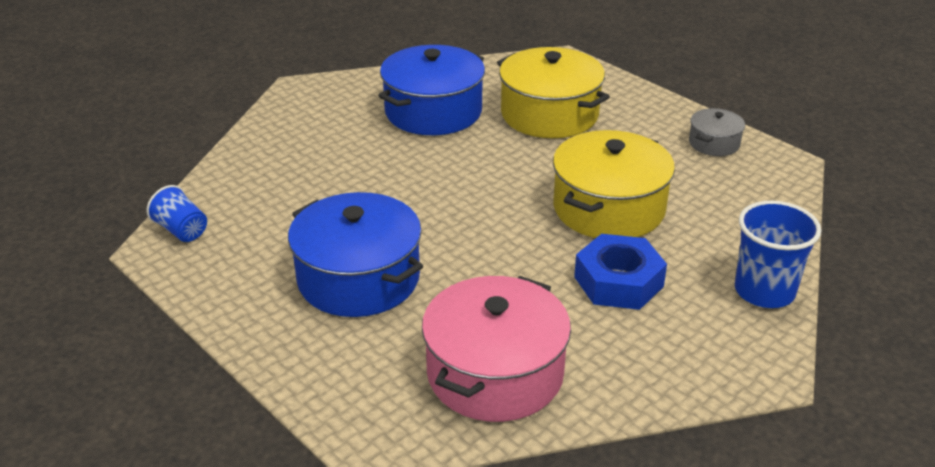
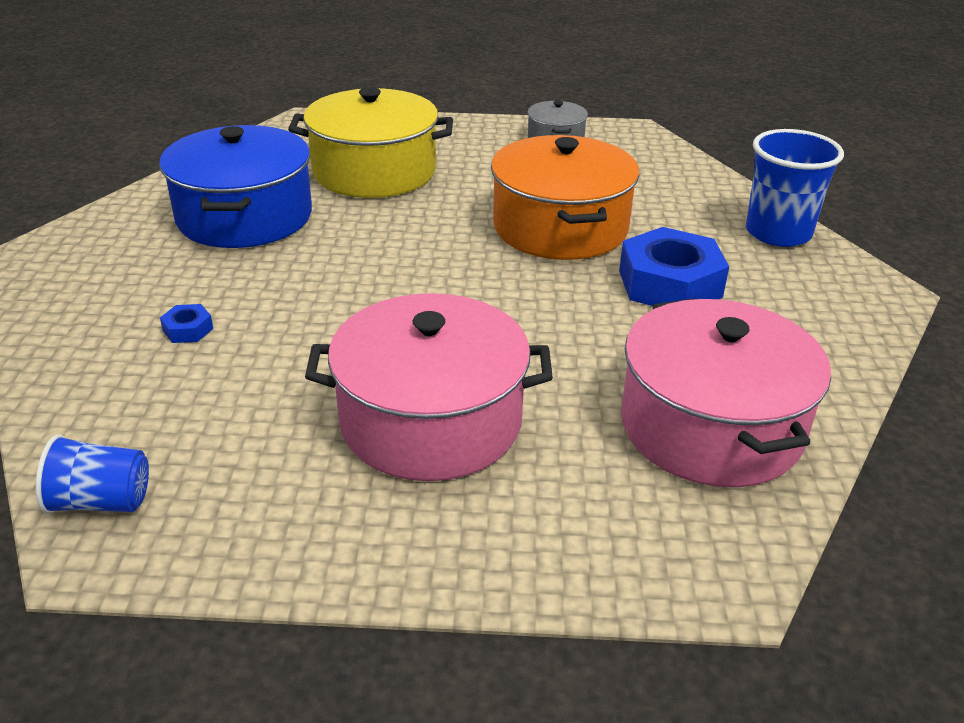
camera: 45 degrees left, 0 degrees up
blue pot [288,192,423,317] -> pink pot [305,293,553,481]
yellow pot [553,130,675,238] -> orange pot [491,135,639,260]
none -> blue nut [160,304,213,343]

